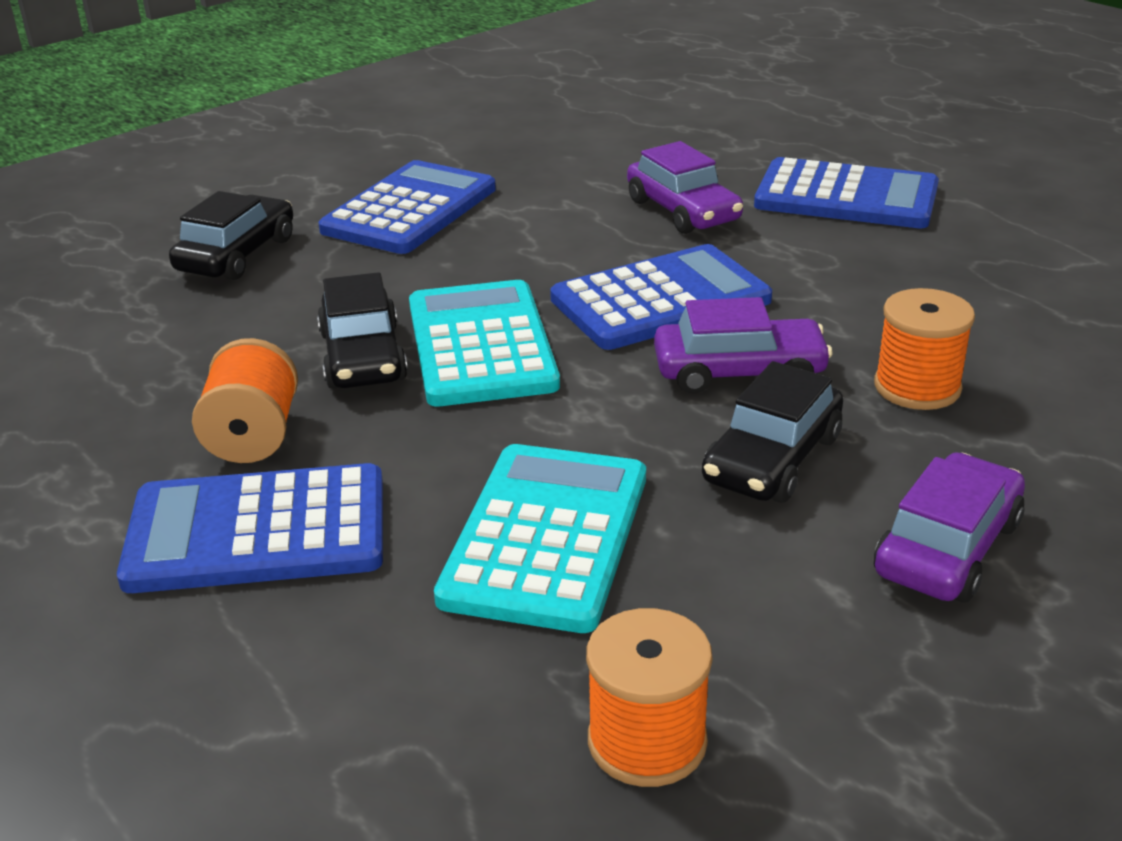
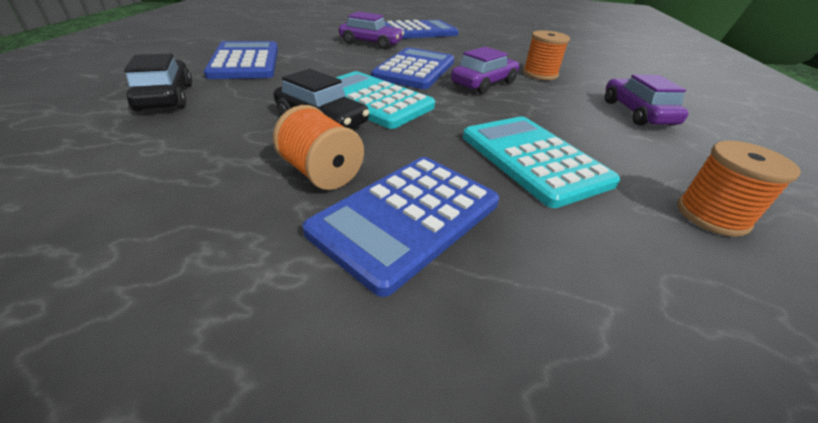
camera: 45 degrees left, 5 degrees up
black car [702,361,843,503] -> none

